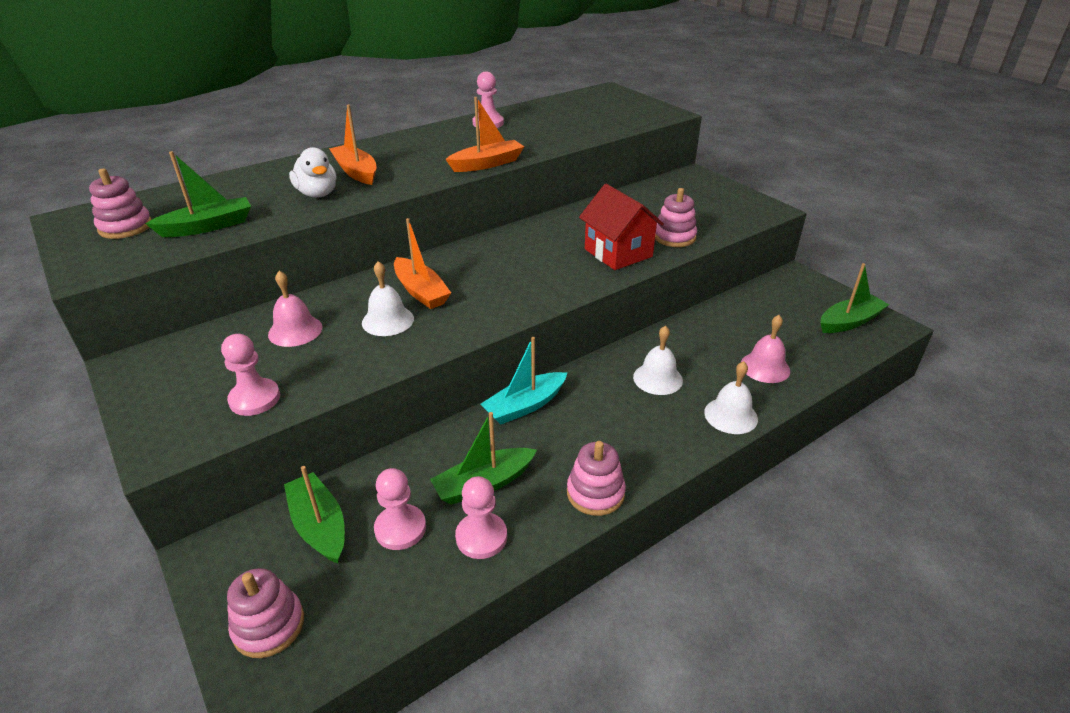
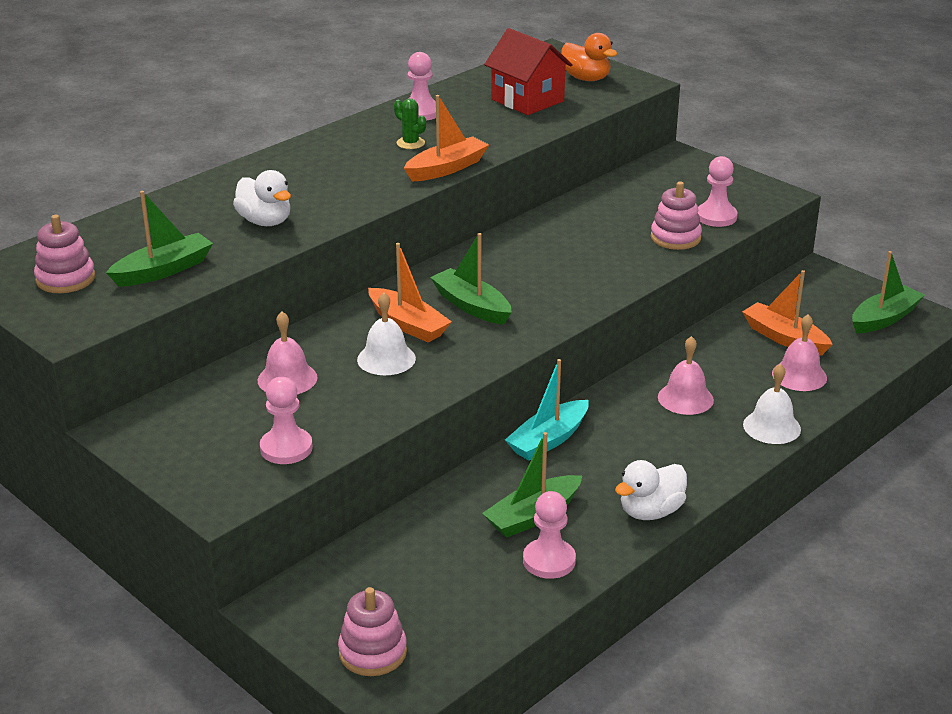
camera: 10 degrees left, 5 degrees down
green boat [284,466,345,564] -> green boat moved to [430,233,512,325]
orange boat [329,105,377,185] -> orange boat moved to [742,270,833,356]
pink pawn [374,468,426,550] -> pink pawn moved to [698,156,738,227]
pink stacking toy [567,441,626,516] -> white duck [615,460,687,520]
red house [579,184,664,270] -> red house moved to [484,28,573,115]
white bell [633,326,683,395] -> pink bell [658,336,714,415]
none -> green cactus [394,98,426,149]
none -> orange duck [562,33,617,81]

